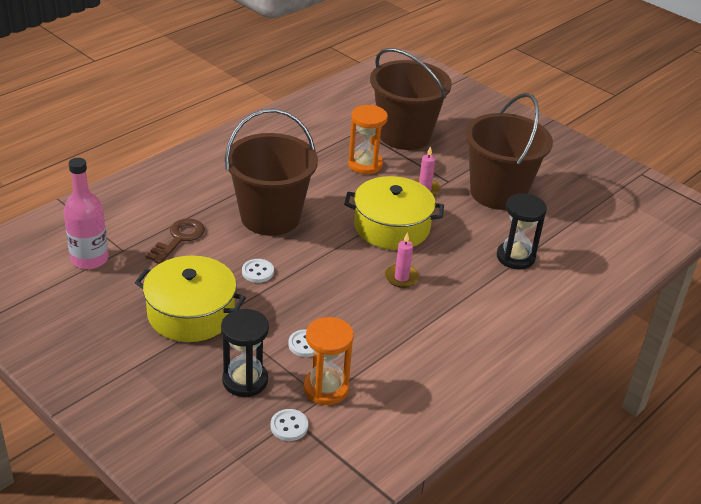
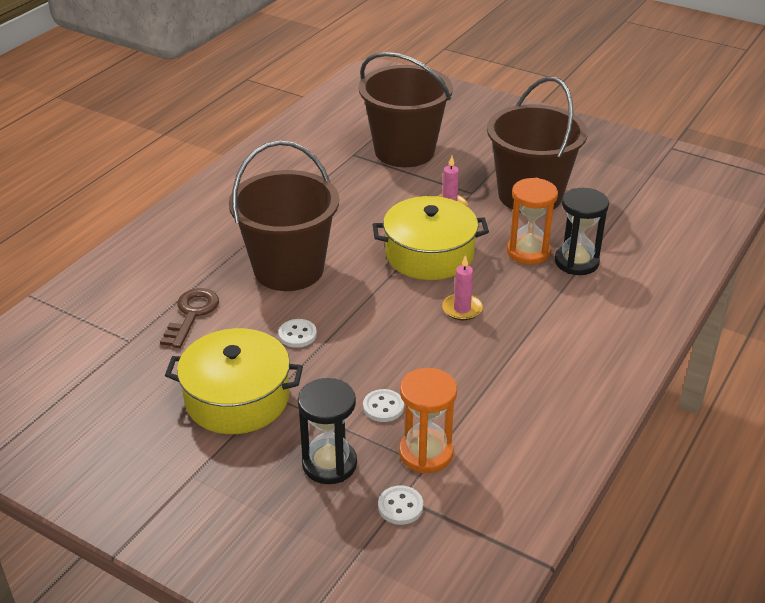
camera: 10 degrees left, 0 degrees up
pink bottle [64,158,109,269] -> none
orange hourglass [348,105,388,174] -> orange hourglass moved to [507,178,558,265]

